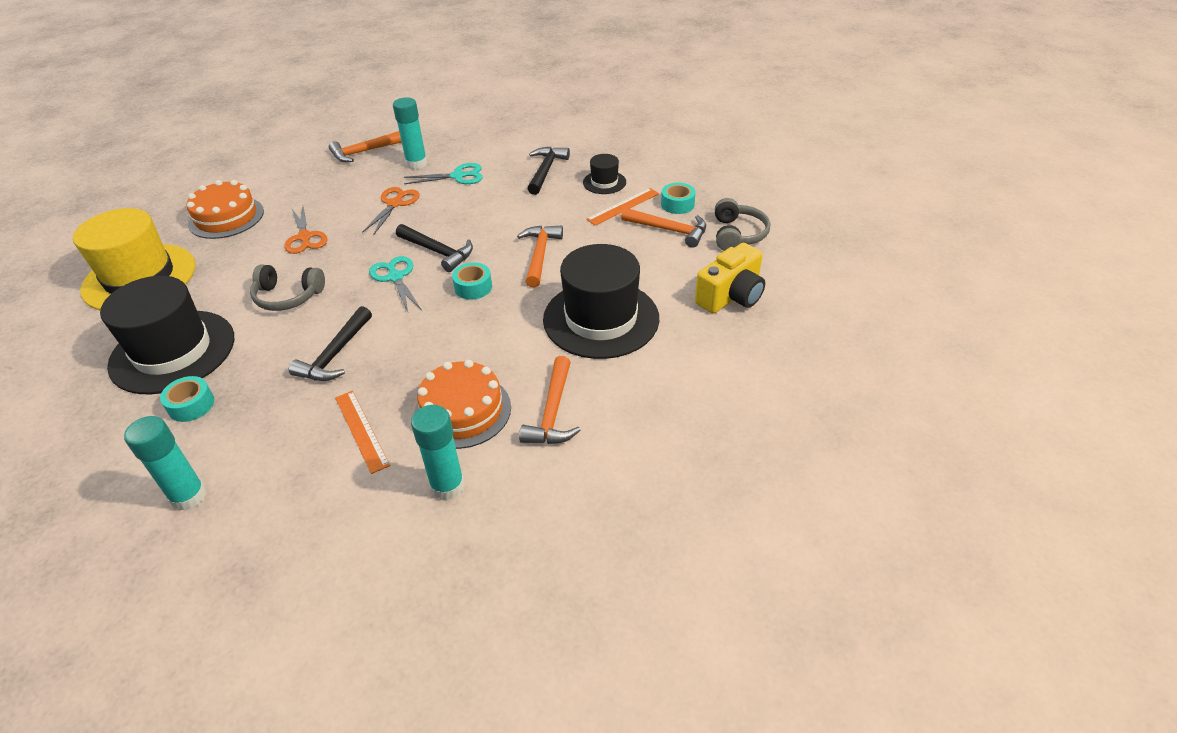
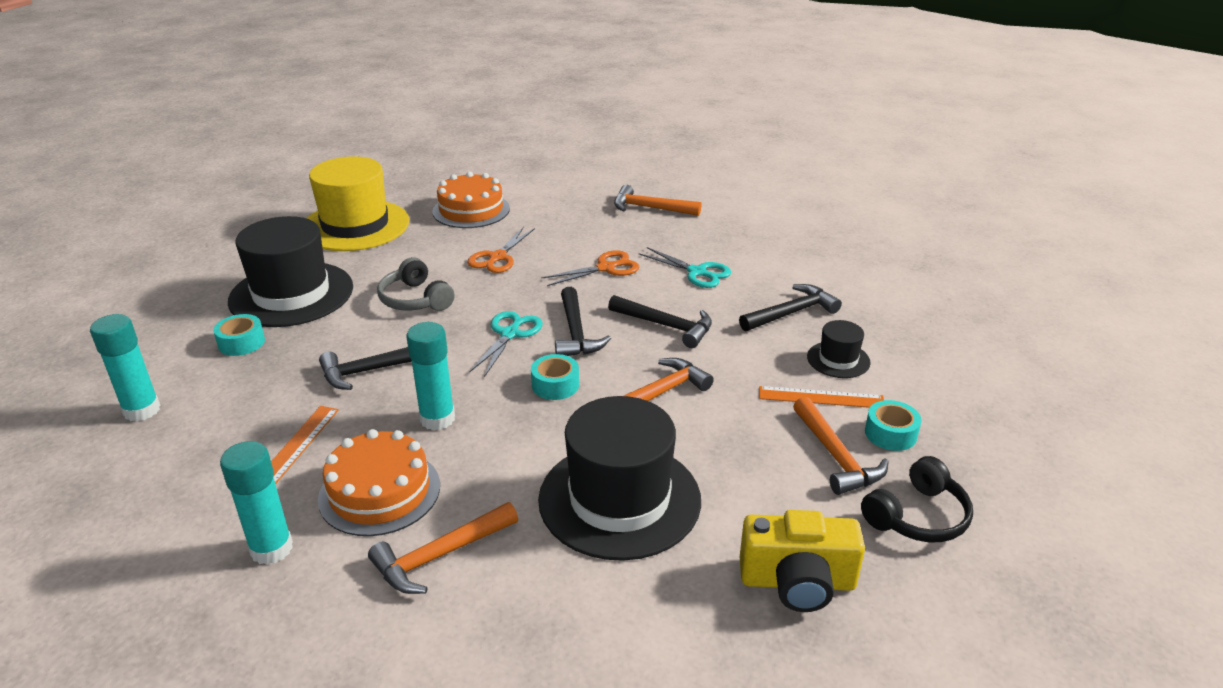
camera: 45 degrees right, 10 degrees down
turquoise glue stick [393,97,427,170] -> turquoise glue stick moved to [407,322,455,430]
grey headphones [715,198,770,251] -> black headphones [861,456,973,542]
none -> black hammer [608,295,712,348]

